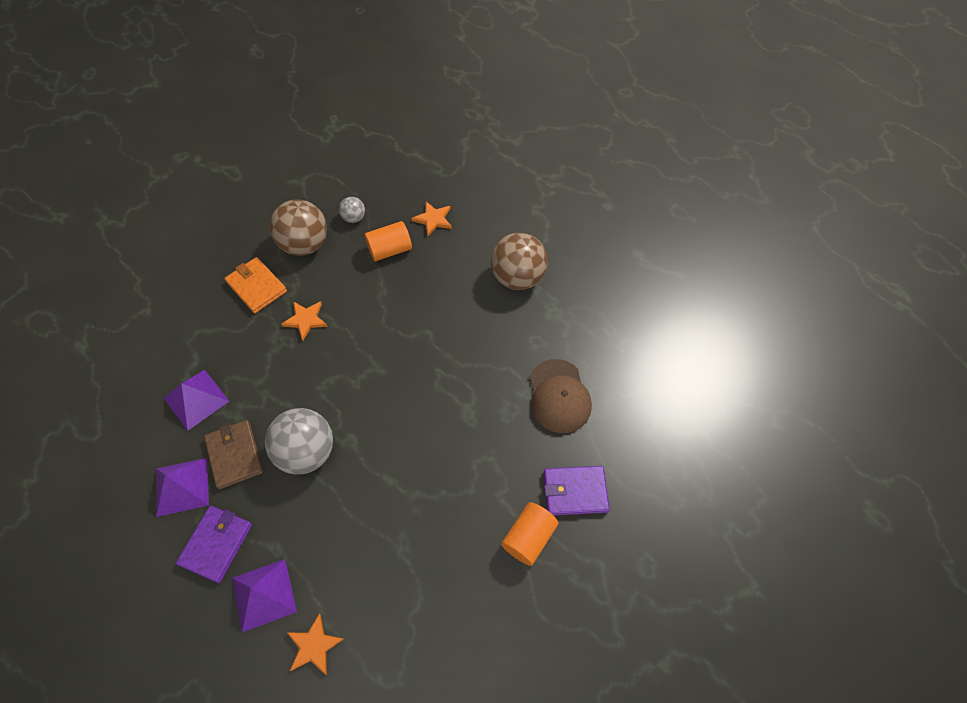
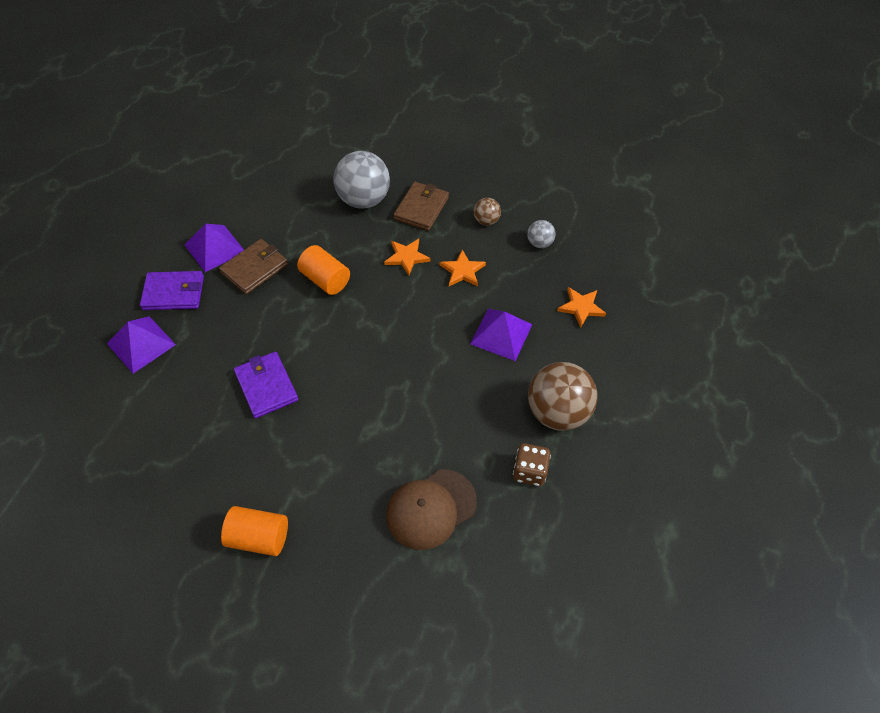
camera: 65 degrees right, 5 degrees down
purple pyramid [164,370,229,431] -> purple pyramid moved to [470,309,533,361]
orange wallet [224,257,287,313] -> brown wallet [393,182,449,231]
grey ball [265,408,333,474] -> grey ball moved to [334,151,390,209]
brown ball [270,199,327,256] -> brown ball [473,198,501,226], size x0.49
orange star [287,613,344,675] -> orange star moved to [440,250,486,287]
orange cylinder [364,221,412,261] -> orange cylinder moved to [297,245,350,295]
purple wallet [544,466,610,516] -> purple wallet moved to [234,352,298,418]
none -> brown dice [513,443,551,486]

